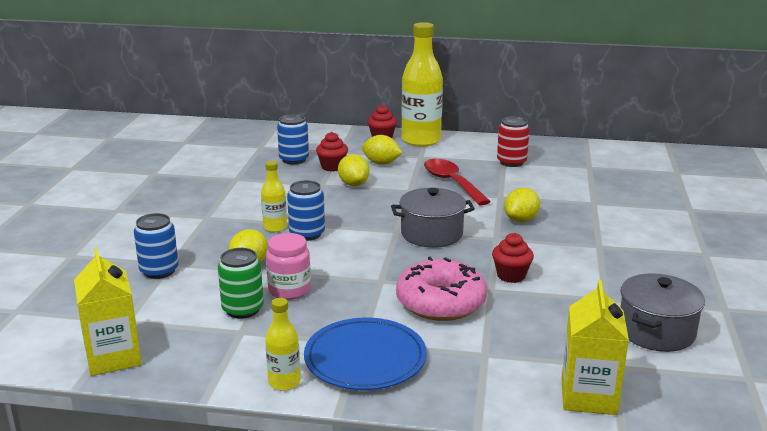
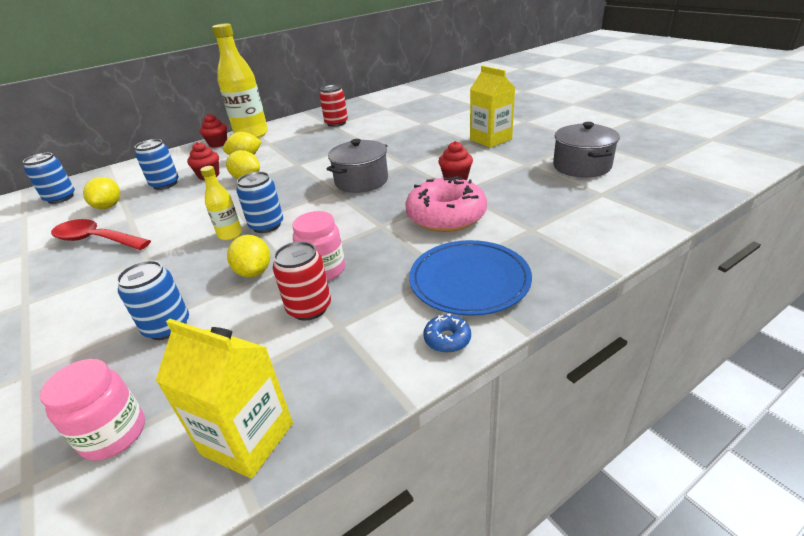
camera: 40 degrees left, 10 degrees up
green can [218,248,264,319] -> red can [273,241,331,321]
yellow bottle [265,298,300,391] -> blue donut [423,314,471,353]
red spoon [424,159,491,205] -> red spoon moved to [51,219,151,250]
yellow lemon [504,188,540,222] -> yellow lemon moved to [83,177,120,209]
yellow carton [561,280,629,415] -> yellow carton moved to [470,65,515,148]
none -> blue can [23,153,75,204]
none -> pink jar [40,359,145,461]

